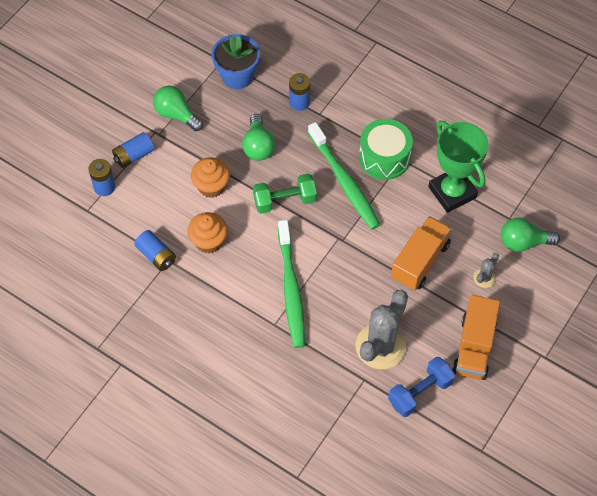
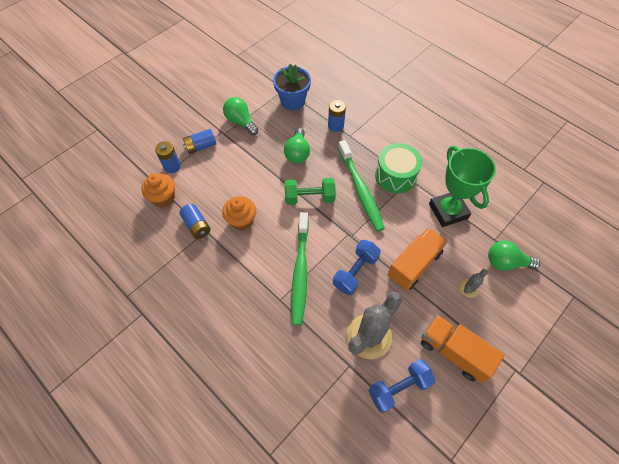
camera: 10 degrees right, 0 degrees up
orange cupcake [191,157,230,198] -> orange cupcake moved to [141,173,175,207]
orange truck [452,295,500,380] -> orange truck turned 105 degrees clockwise [421,314,504,383]
none -> blue dumbbell [333,240,381,295]

